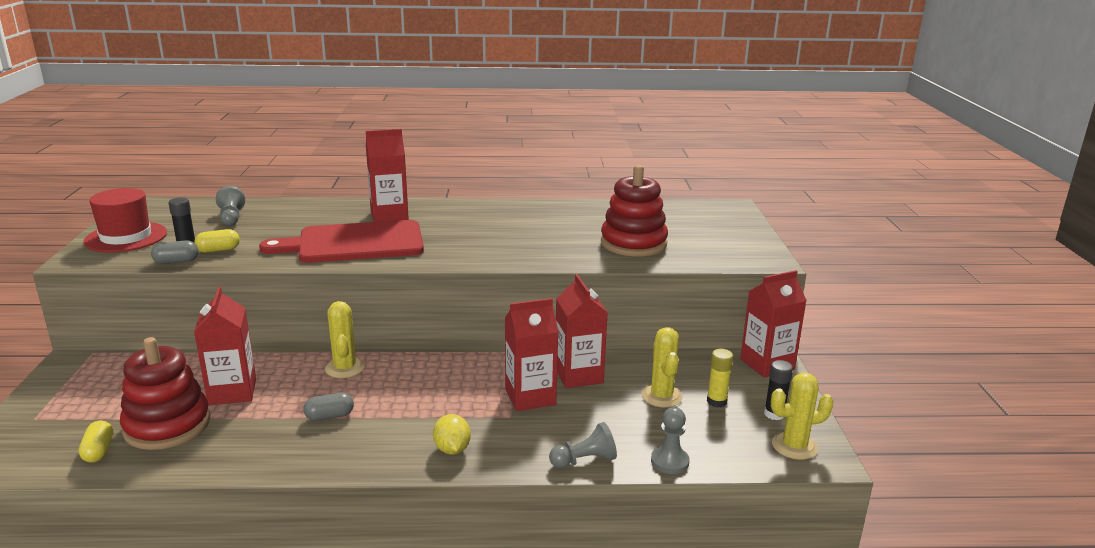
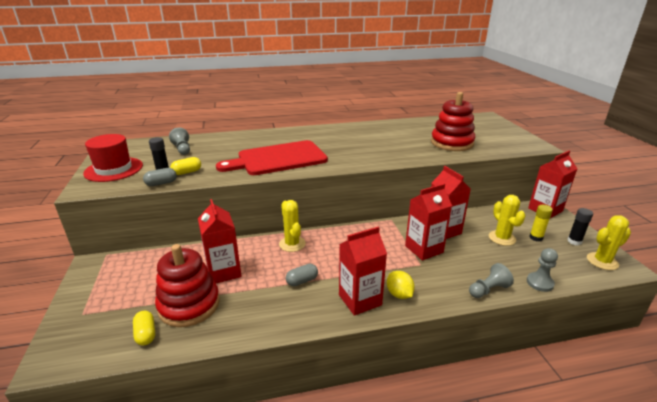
camera: 10 degrees left, 5 degrees up
red carton [366,129,409,222] -> red carton moved to [339,226,387,316]

